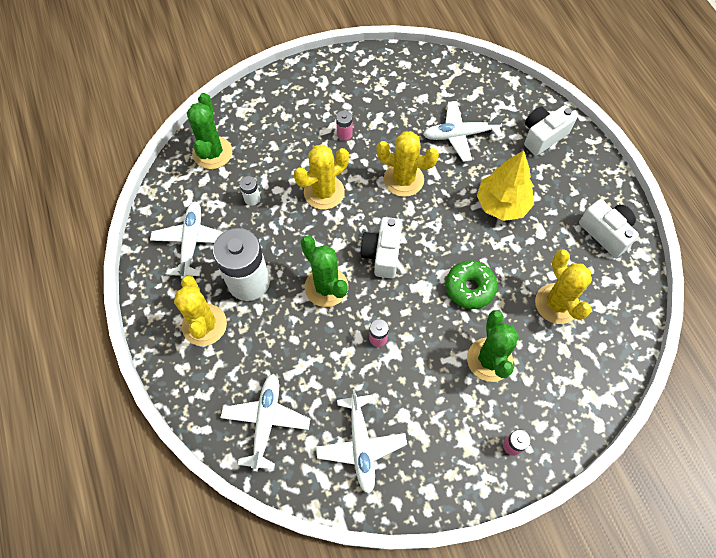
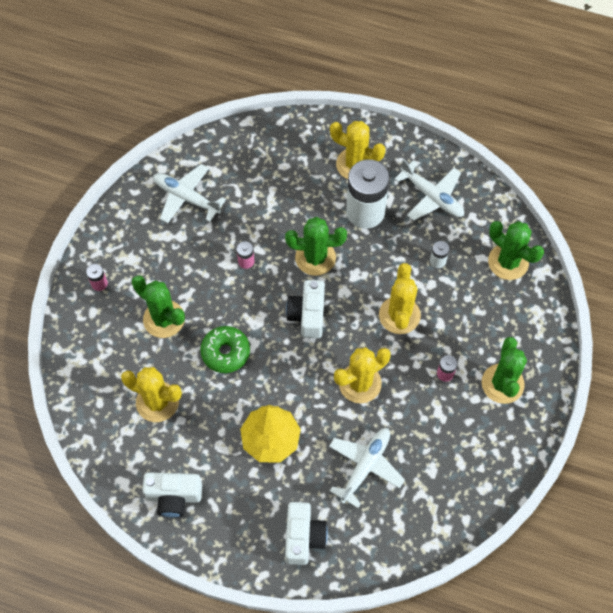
camera: 130 degrees right, 0 degrees up
white plane [220,374,310,472] -> none
white camera [360,217,402,278] -> white camera turned 135 degrees counterclockwise [286,280,325,338]
none -> green cactus [482,337,527,404]

